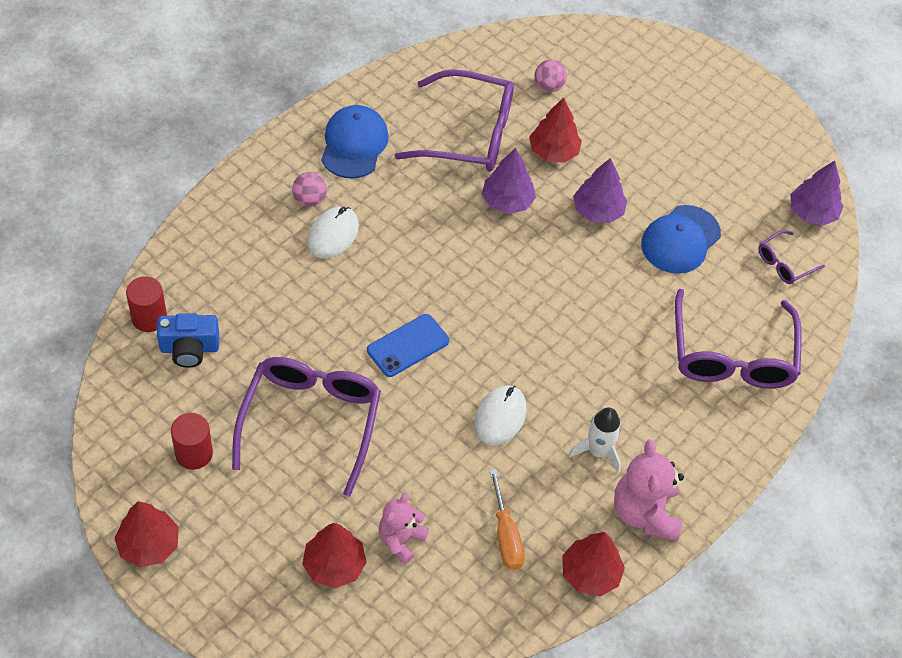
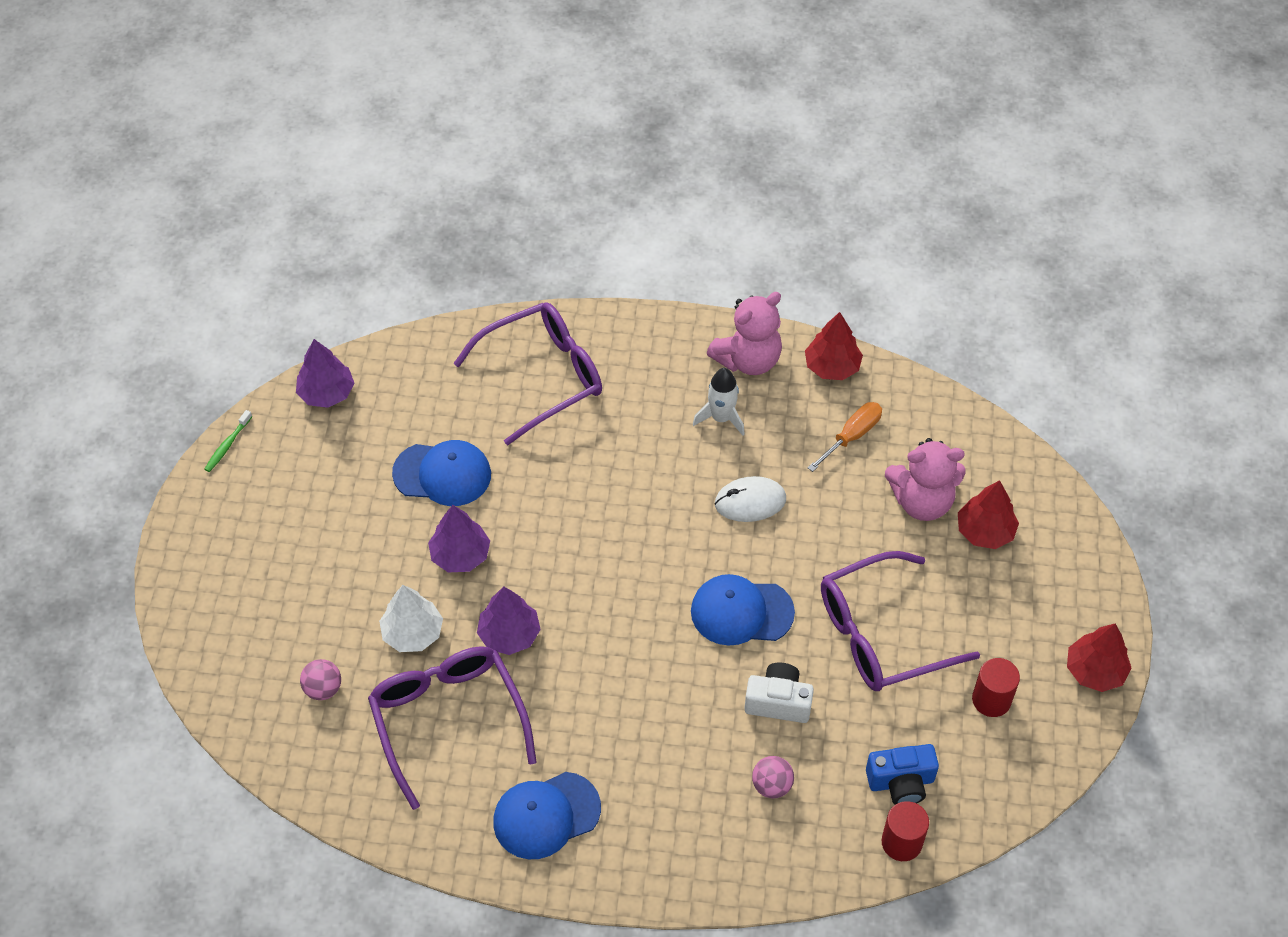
camera: 120 degrees left, 0 degrees up
blue camera [157,313,219,368] -> blue camera turned 120 degrees clockwise [866,744,939,805]
pink ball [292,172,327,207] -> pink ball moved to [752,756,794,798]
white mouse [307,206,359,258] -> none
blue phone [367,314,449,377] -> blue cap [691,574,795,646]
pink teddy bear [379,493,429,565] -> pink teddy bear [885,438,966,521], size x1.57
red tree [529,97,582,163] -> white tree [379,585,443,652]
purple glasses [758,230,825,284] -> none
none -> green toothbrush [205,410,252,472]
none -> white camera [744,663,814,723]

